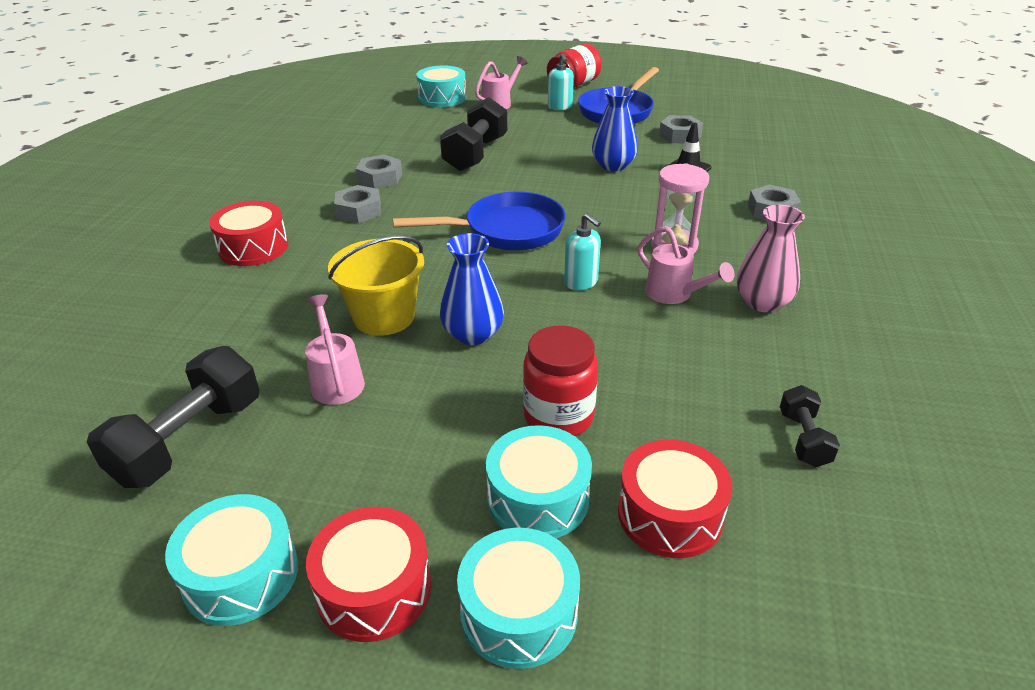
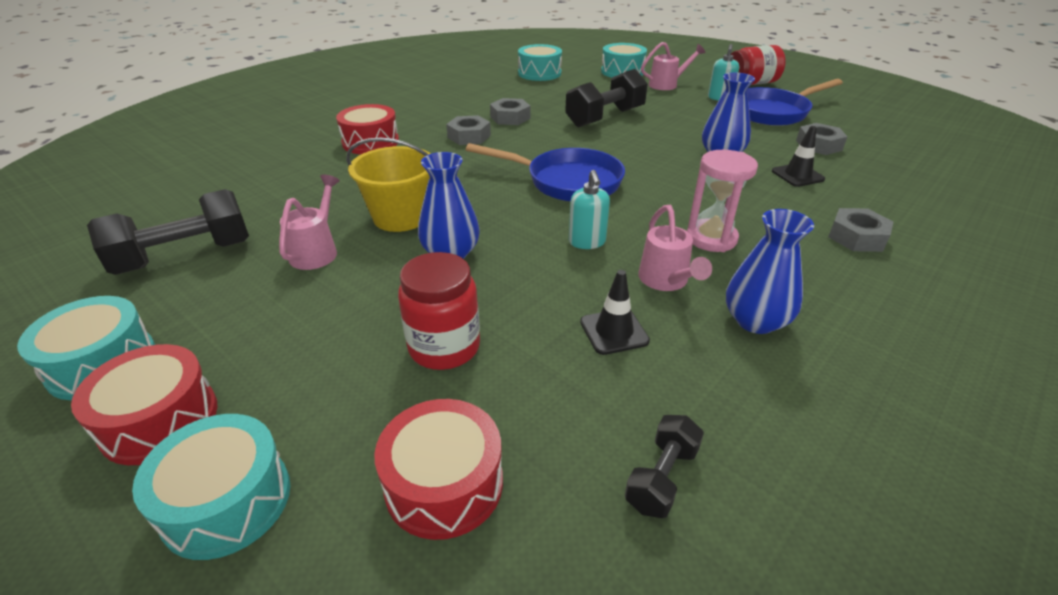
camera: 30 degrees right, 0 degrees up
turquoise drum [486,425,592,538] -> turquoise drum moved to [518,44,562,81]
pink vase [737,205,805,312] -> blue vase [726,209,814,334]
none -> black traffic cone [580,270,650,355]

